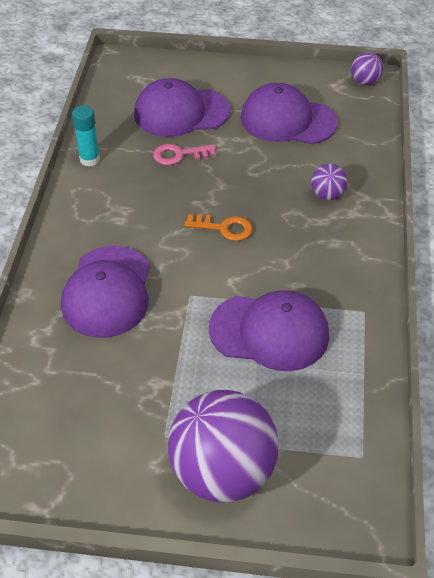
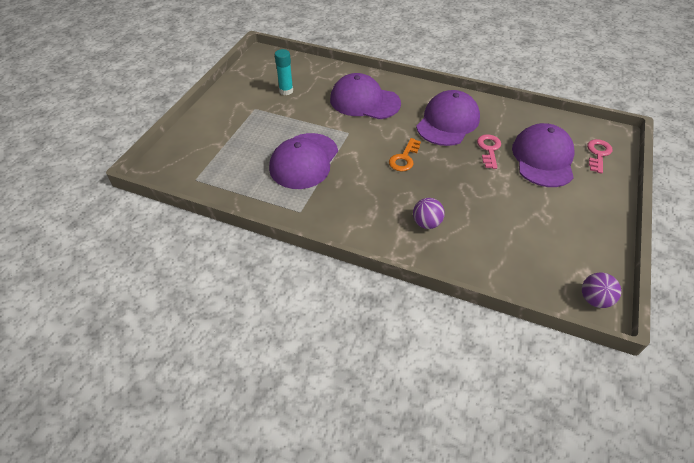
camera: 105 degrees right, 0 degrees up
turquoise glue stick [72,105,100,167] -> turquoise glue stick moved to [275,49,293,95]
purple ball [168,390,279,503] -> none
purple cap [241,83,338,144] -> purple cap moved to [416,90,480,146]
none -> pink key [587,139,612,174]

